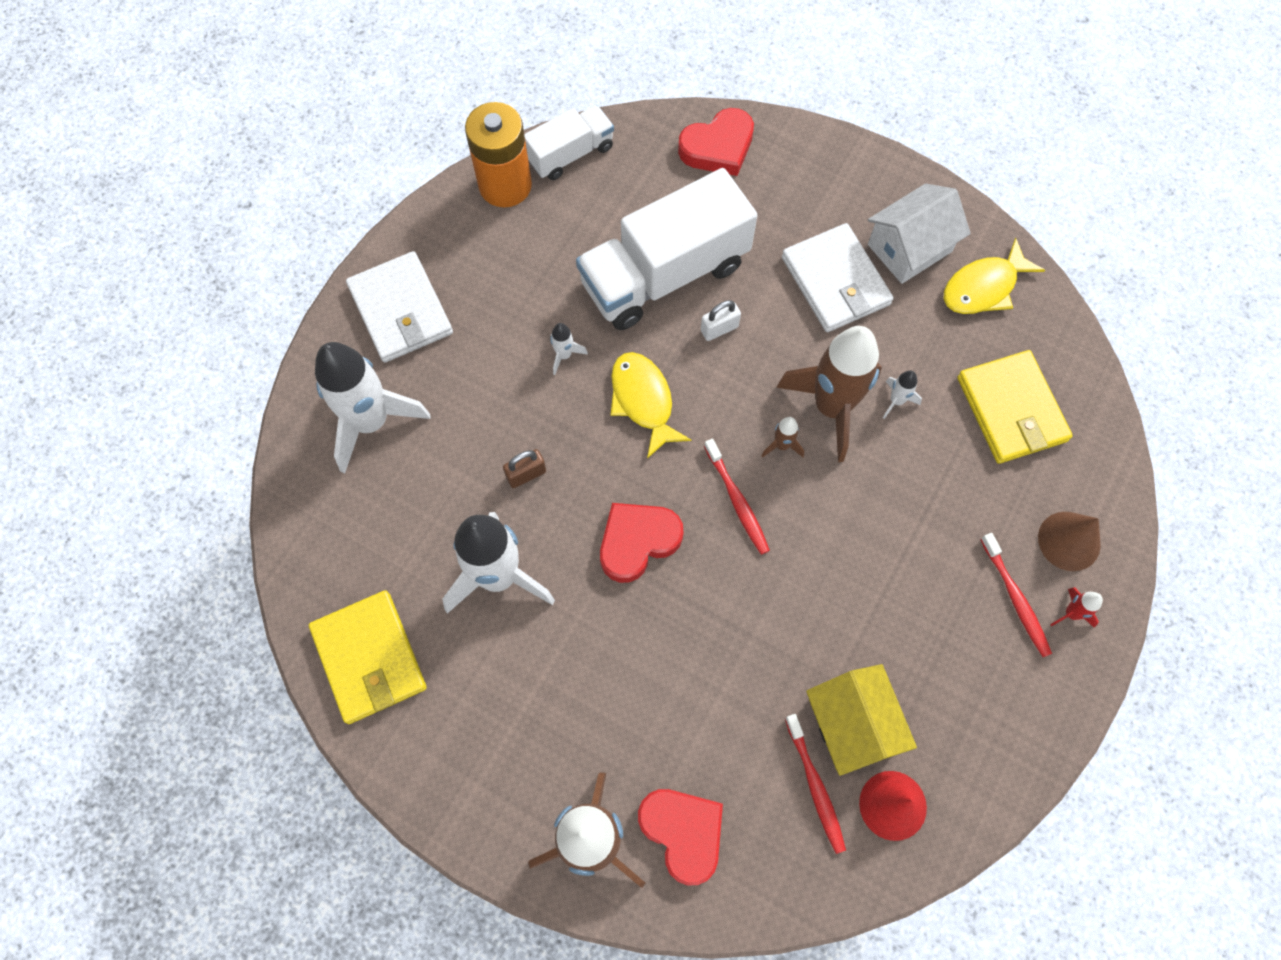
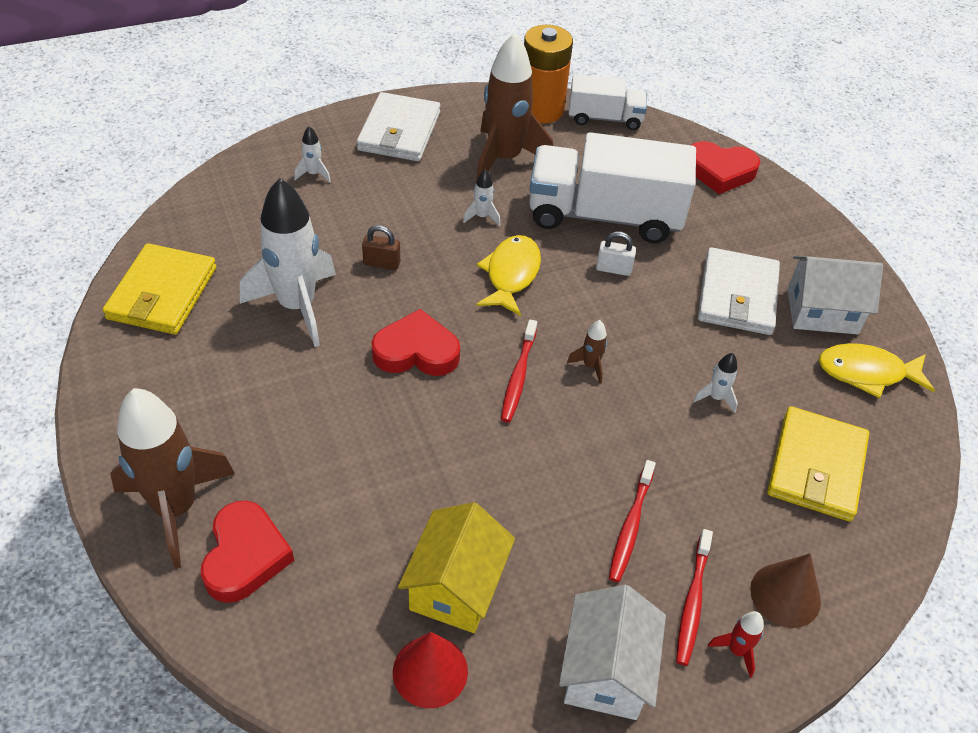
camera: 35 degrees right, 20 degrees down
white rocket [315,342,430,473] -> white rocket [294,126,331,183], size x0.40
brown rocket [776,326,882,462] -> brown rocket moved to [476,33,553,181]
red toothbrush [785,714,846,854] -> red toothbrush moved to [609,460,656,582]
none -> white house [559,585,666,720]

